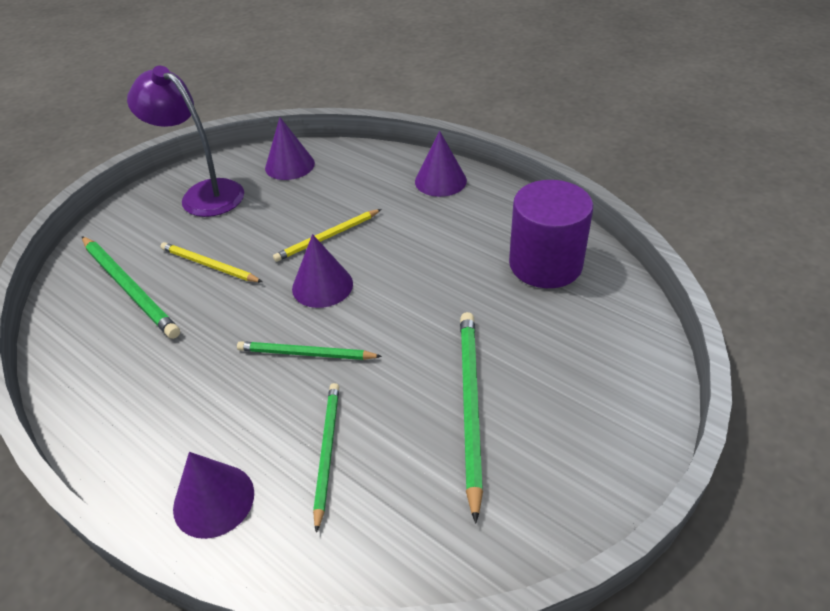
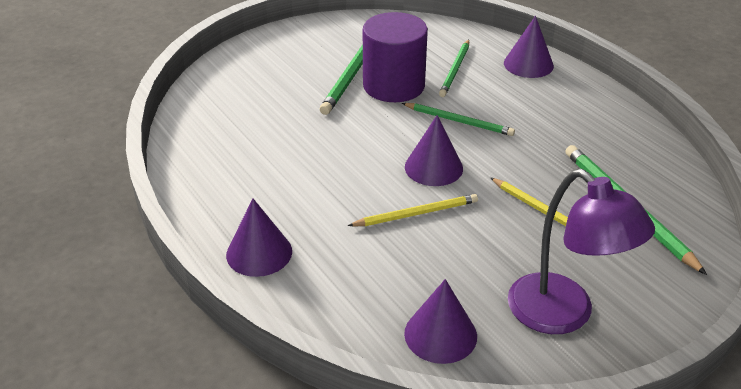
camera: 165 degrees left, 5 degrees down
purple cylinder [509,180,593,288] -> purple cylinder moved to [363,12,428,102]

